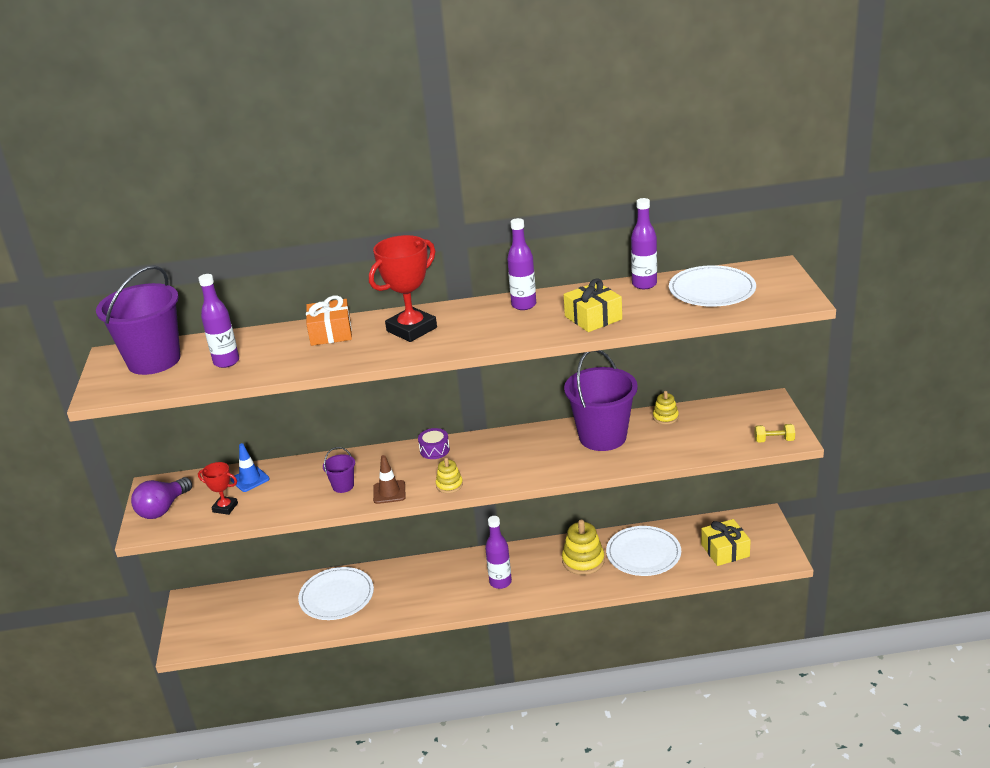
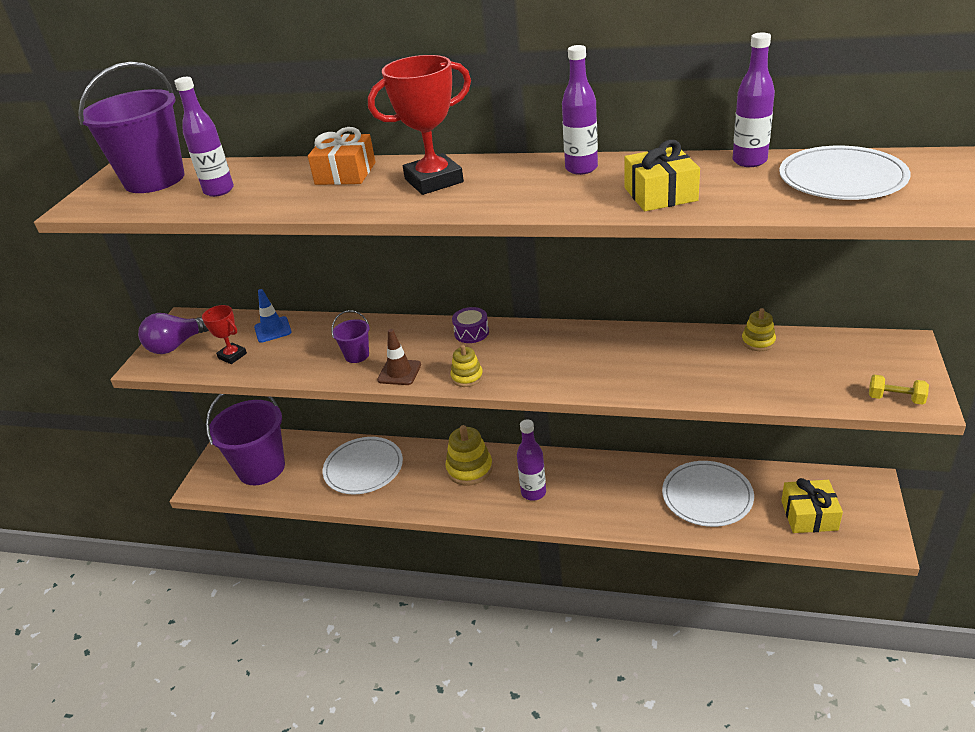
camera: 20 degrees right, 5 degrees up
yellow stacking toy [562,520,605,575] -> yellow stacking toy moved to [445,425,493,486]
purple bucket [564,350,638,451] -> purple bucket moved to [206,394,285,485]

